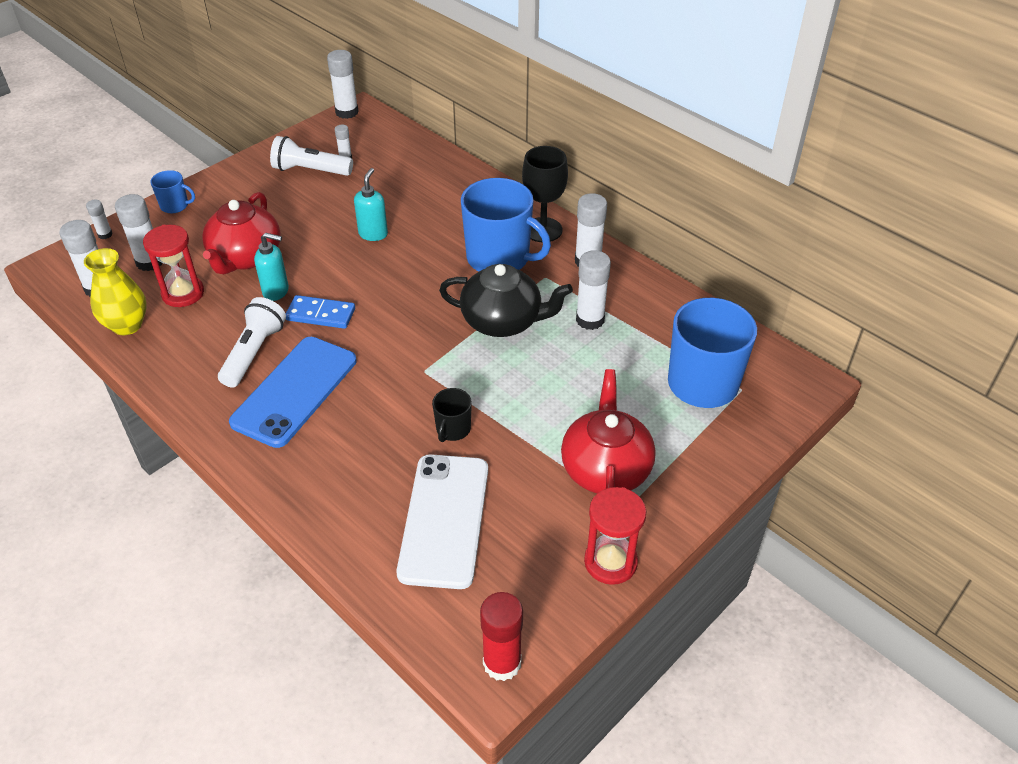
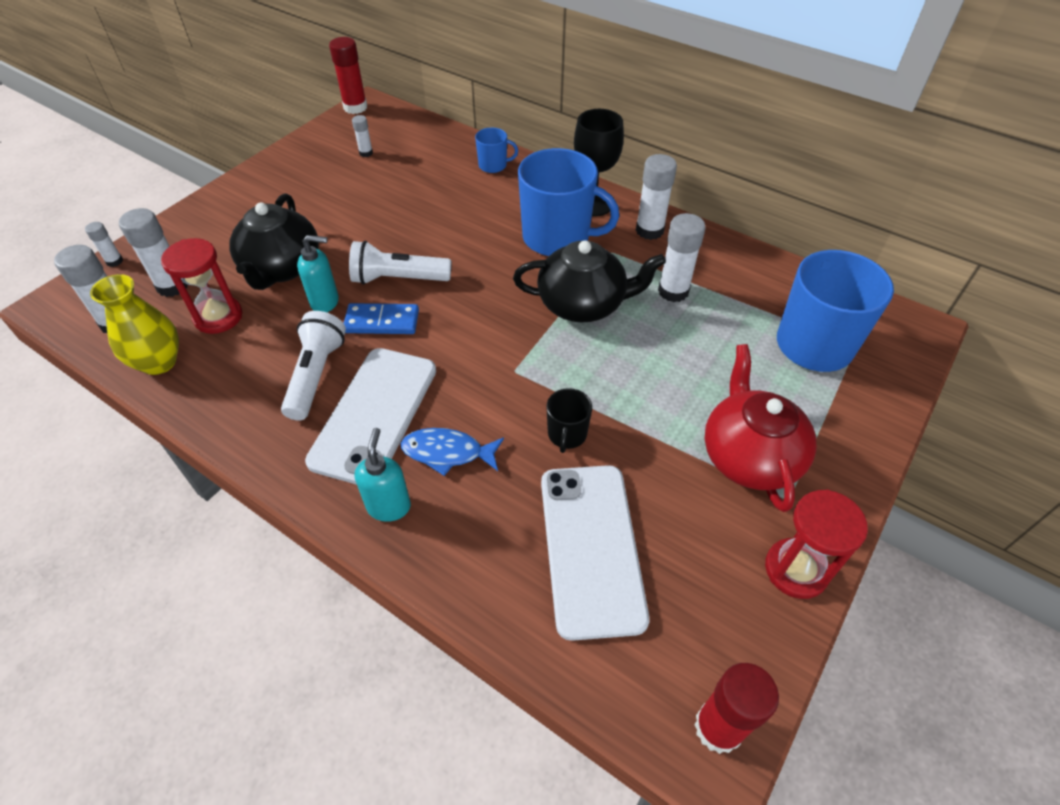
camera: 10 degrees left, 5 degrees up
blue mug [150,170,195,213] -> blue mug moved to [475,128,518,173]
red teapot [202,192,281,274] -> black teapot [230,193,319,290]
blue phone [229,337,357,448] -> white phone [305,348,436,485]
white flashlight [270,136,353,176] -> white flashlight moved to [349,241,451,285]
white glue stick [327,50,359,119] -> red glue stick [329,37,367,114]
turquoise soap dispenser [354,168,388,241] -> turquoise soap dispenser moved to [355,428,411,522]
none -> blue fish [401,428,504,476]

